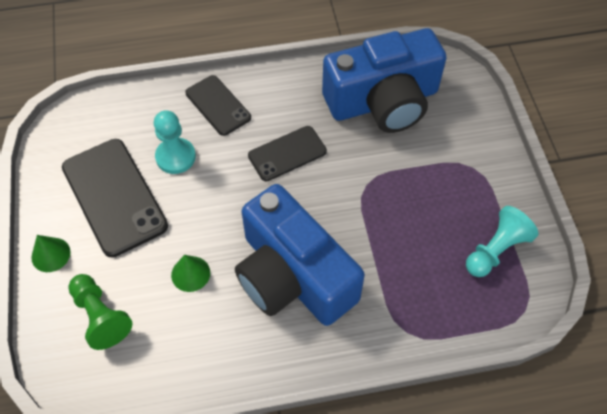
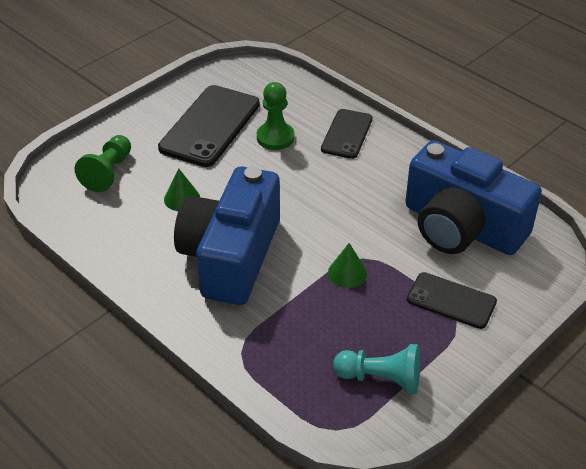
camera: 55 degrees right, 15 degrees down
green cone [32,235,71,272] -> green cone moved to [328,243,367,288]
turquoise pawn [154,111,196,174] -> green pawn [257,82,295,150]
black phone [248,126,327,181] -> black phone moved to [407,272,497,329]

